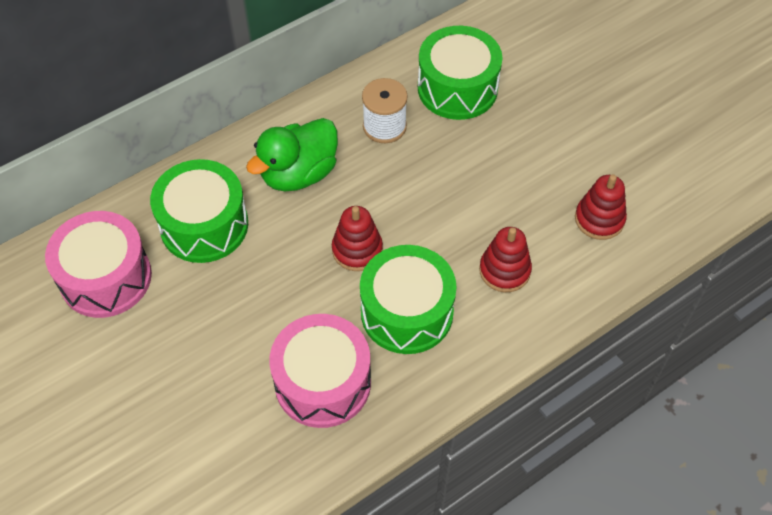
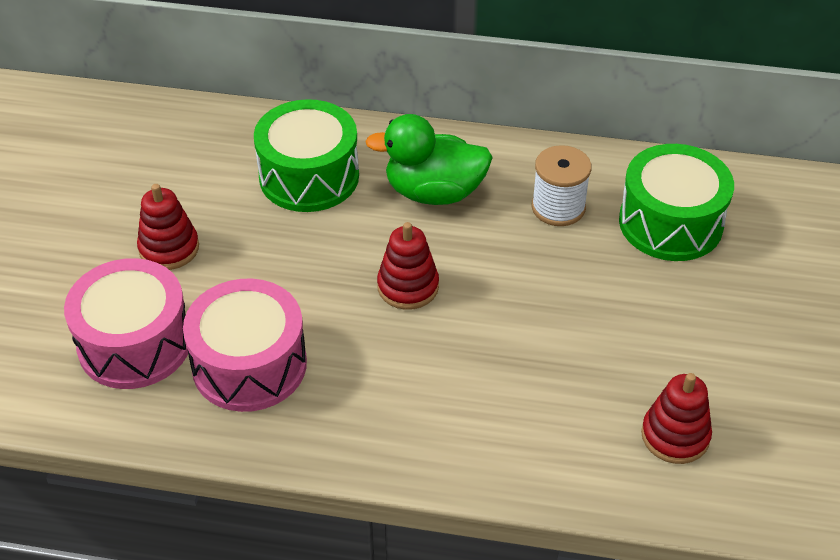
camera: 45 degrees right, 10 degrees down
pink drum [45,211,152,318] -> pink drum moved to [64,258,188,389]
green drum [360,245,457,354] -> none
red stacking toy [479,227,532,292] -> red stacking toy moved to [137,184,199,270]

